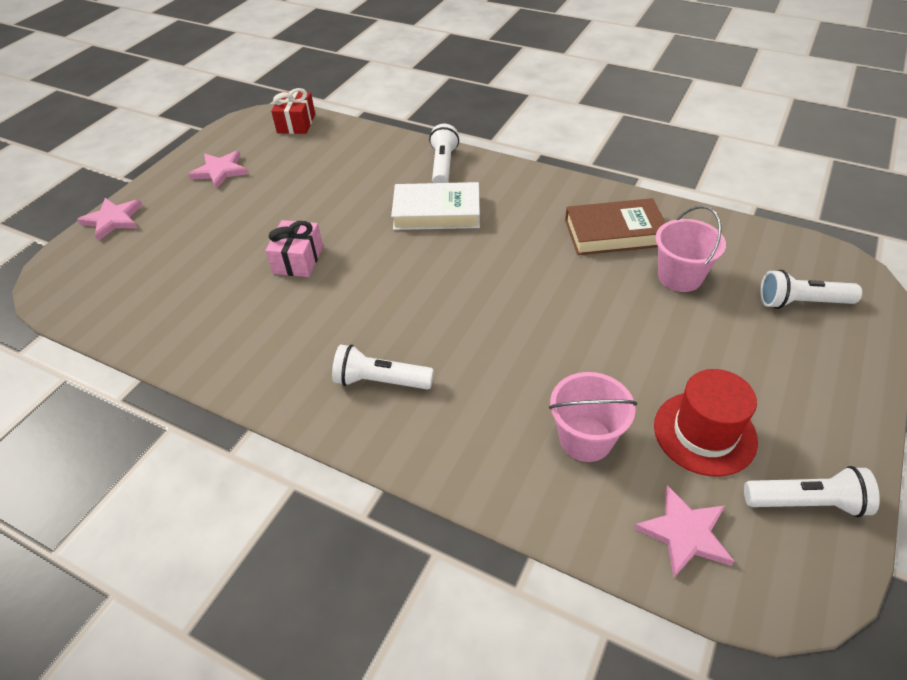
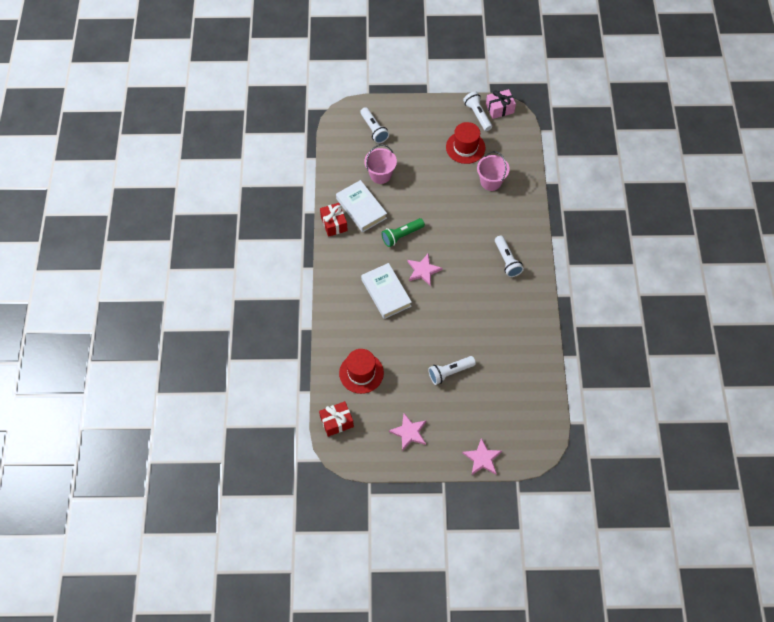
camera: 120 degrees left, 15 degrees up
pink gift [265,220,323,277] -> pink gift moved to [486,89,516,119]
white flashlight [429,124,459,183] -> white flashlight moved to [428,356,476,385]
brown book [565,198,666,255] -> white book [336,180,387,232]
pink star [634,485,734,578] -> pink star moved to [407,254,443,286]
none -> red gift [320,203,348,237]
none -> red hat [339,349,384,394]
none -> green flashlight [381,218,425,247]

